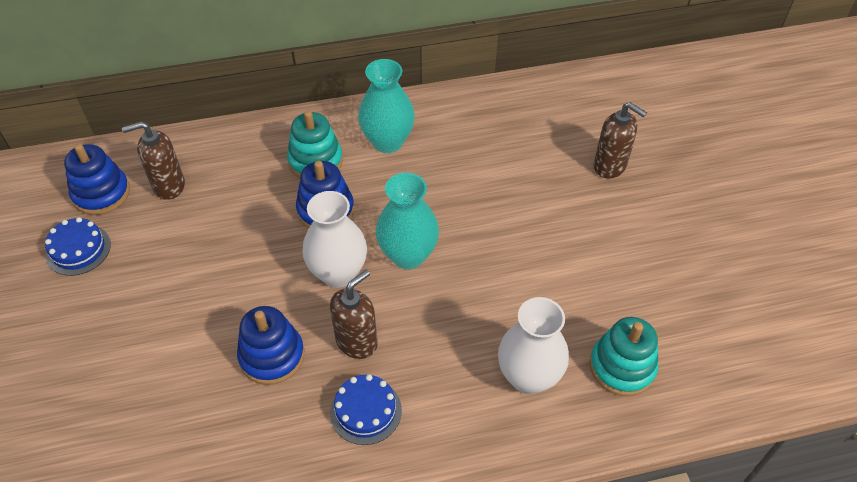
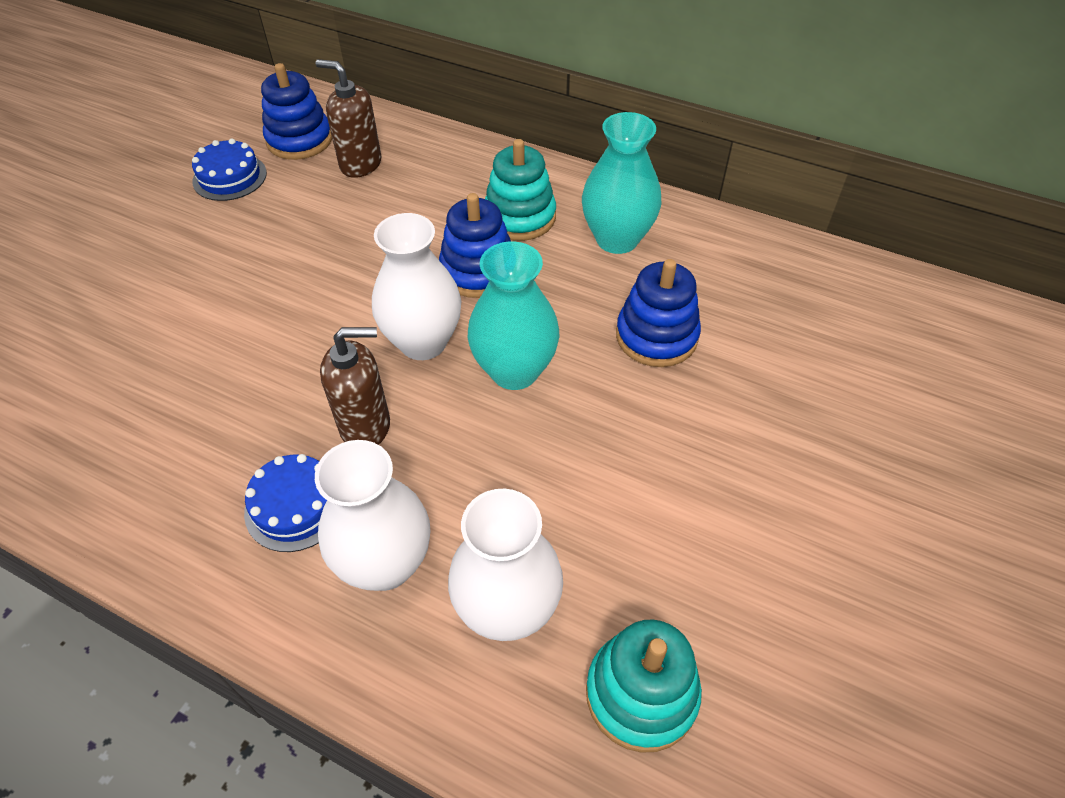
camera: 40 degrees right, 0 degrees up
blue stacking toy [237,306,304,385] -> blue stacking toy moved to [616,259,701,367]
brown soap dispenser [594,102,647,178] -> none
none -> white vase [315,440,430,591]

